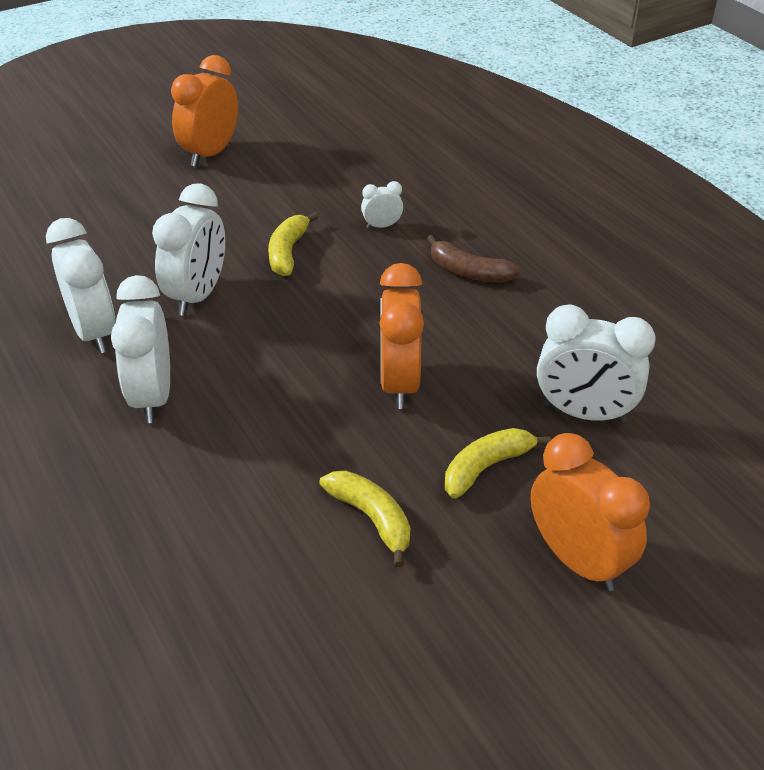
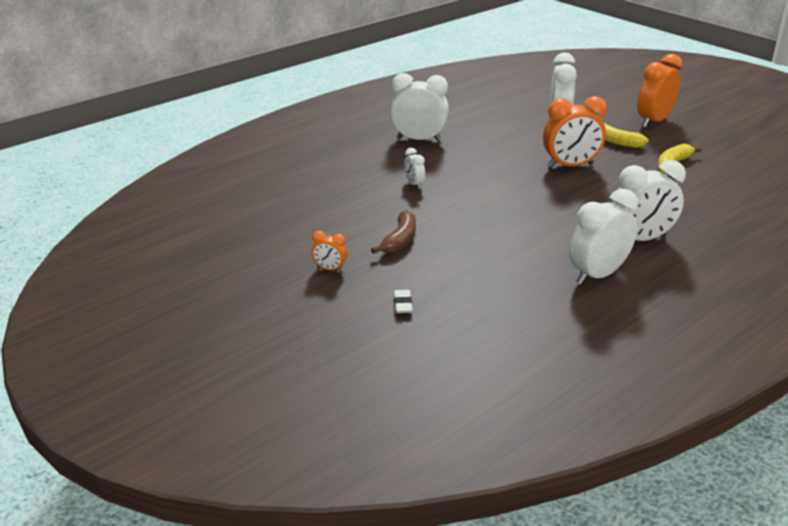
camera: 100 degrees left, 10 degrees down
white clock [152,184,225,316] -> white clock moved to [390,73,449,142]
orange clock [171,55,238,167] -> orange clock [312,231,347,272], size x0.48
yellow banana [268,212,318,276] -> none
brown banana [427,235,520,283] -> brown banana moved to [371,210,416,254]
none -> white eraser [394,290,412,313]

